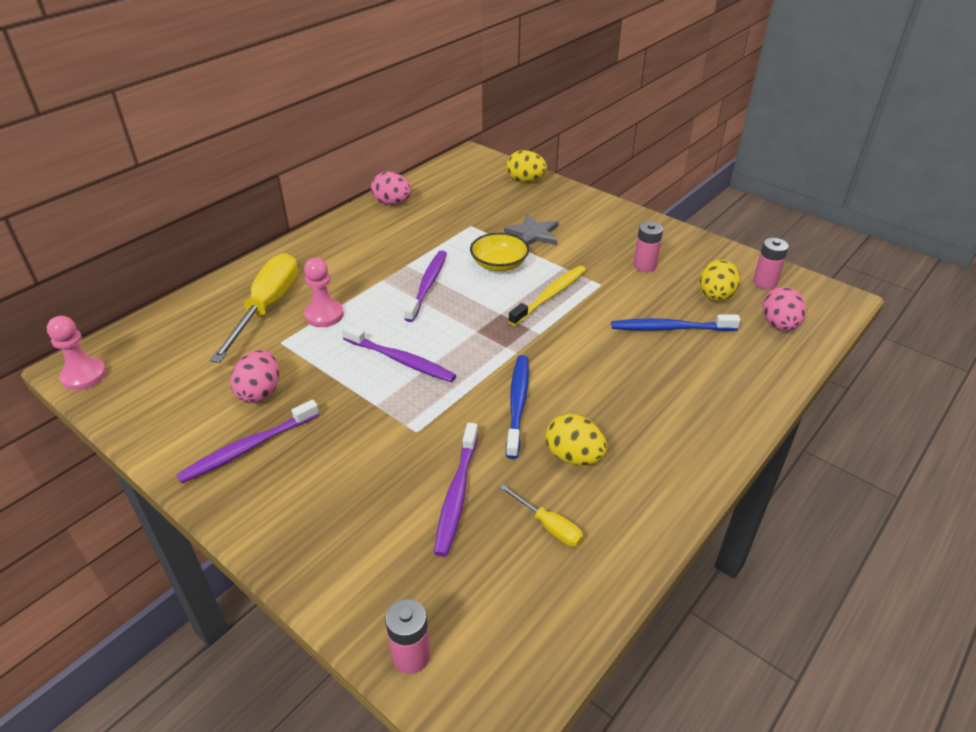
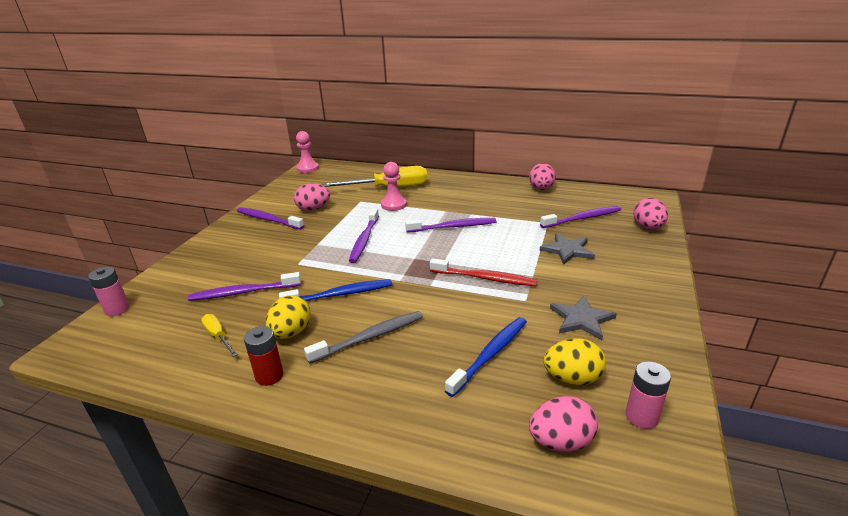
camera: 70 degrees right, 10 degrees down
yellow bowl [470,233,529,271] -> none
yellow screwdriver [499,484,583,547] -> yellow screwdriver turned 120 degrees clockwise [201,314,238,357]
yellow egg [506,150,547,182] -> pink egg [633,198,668,230]
yellow toothbrush [508,266,586,326] -> red toothbrush [430,258,537,286]
blue toothbrush [611,314,741,331] -> blue toothbrush turned 60 degrees clockwise [445,317,527,397]
pink battery [634,222,663,272] -> grey star [550,296,617,340]
none -> red battery [244,326,283,386]
none -> grey toothbrush [304,311,423,364]
none -> purple toothbrush [540,206,621,228]

